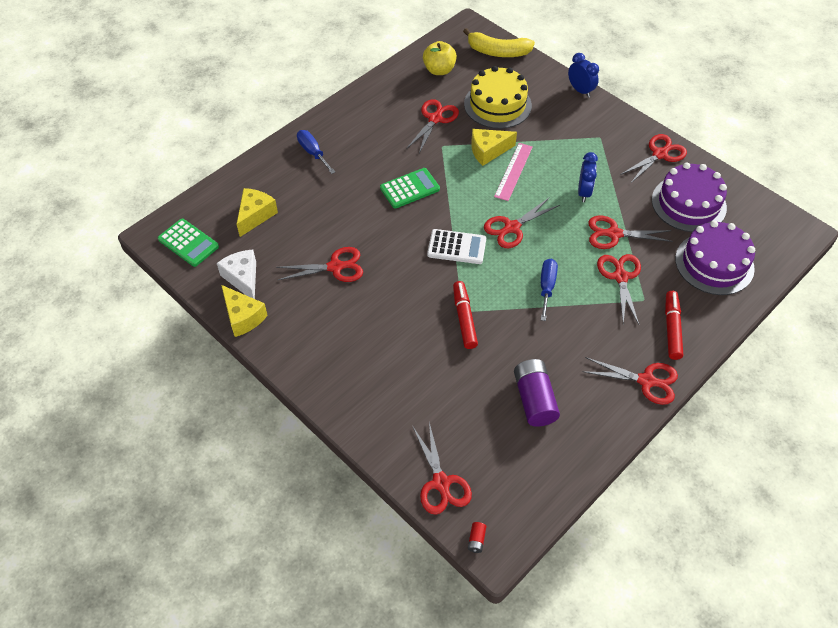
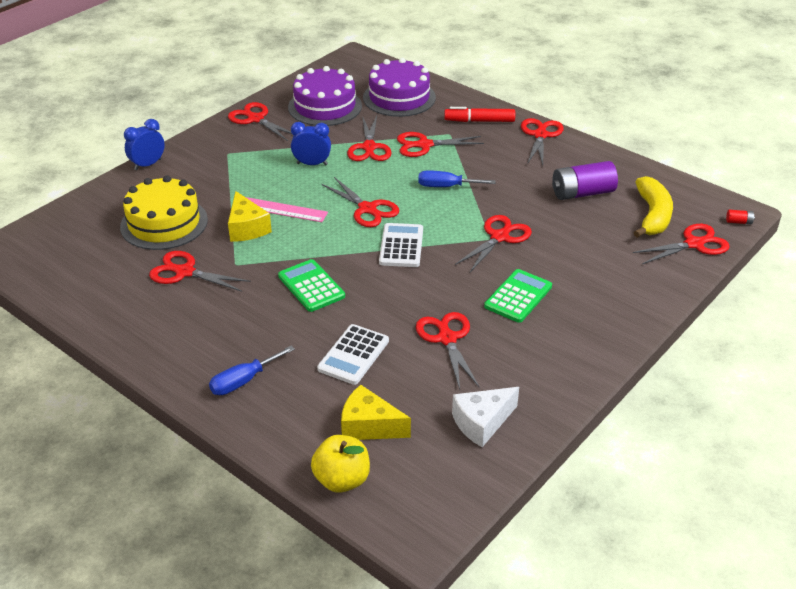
camera: 95 degrees left, 15 degrees down
green calculator [158,219,219,267] -> green calculator moved to [484,269,552,323]
yellow cheese [221,285,268,337] -> none
yellow apple [423,41,457,75] -> yellow apple moved to [311,435,370,493]
red marker [453,281,478,349] -> red scissors [455,215,532,272]
yellow banana [463,28,535,57] -> yellow banana moved to [633,176,673,238]
none -> white calculator [317,324,389,385]

